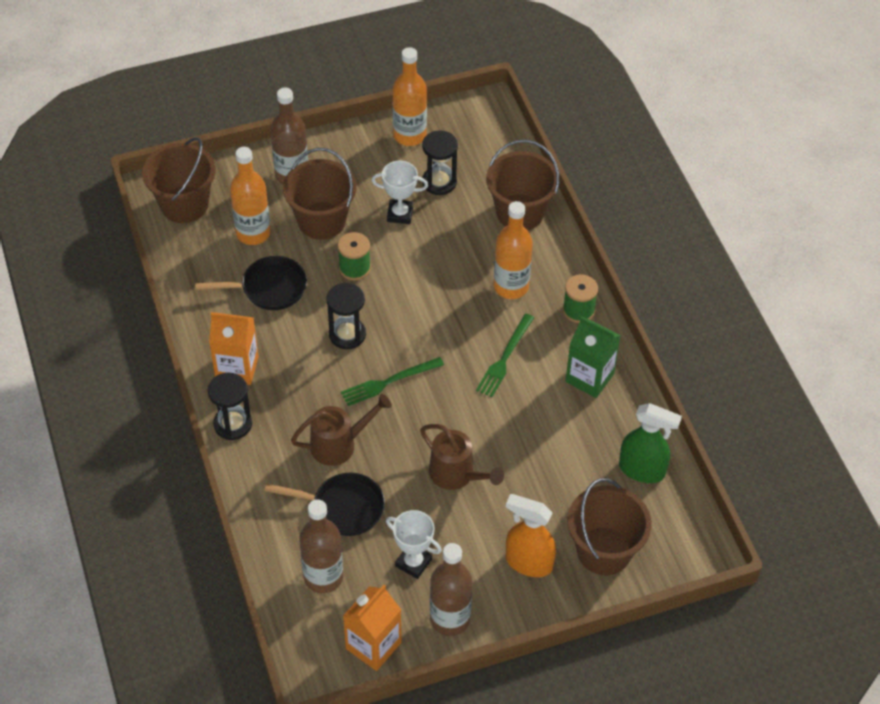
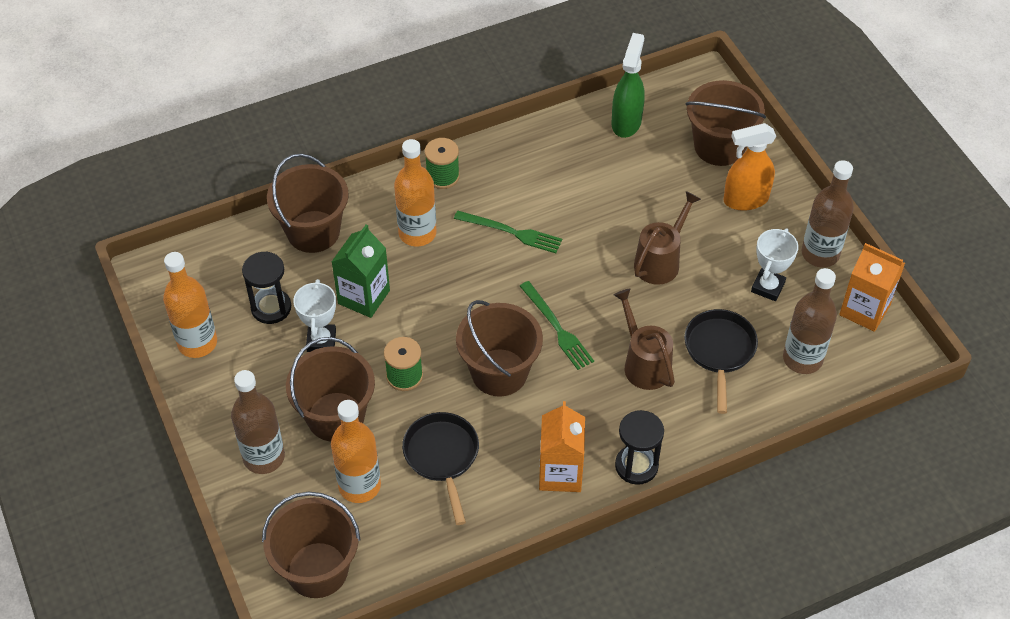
camera: 95 degrees left, 0 degrees up
black hourglass [326,283,366,349] -> brown bucket [456,300,543,397]
orange spray bottle [506,494,556,577] -> orange spray bottle turned 60 degrees clockwise [724,123,776,211]
green carton [566,316,621,398] -> green carton moved to [332,224,390,318]

